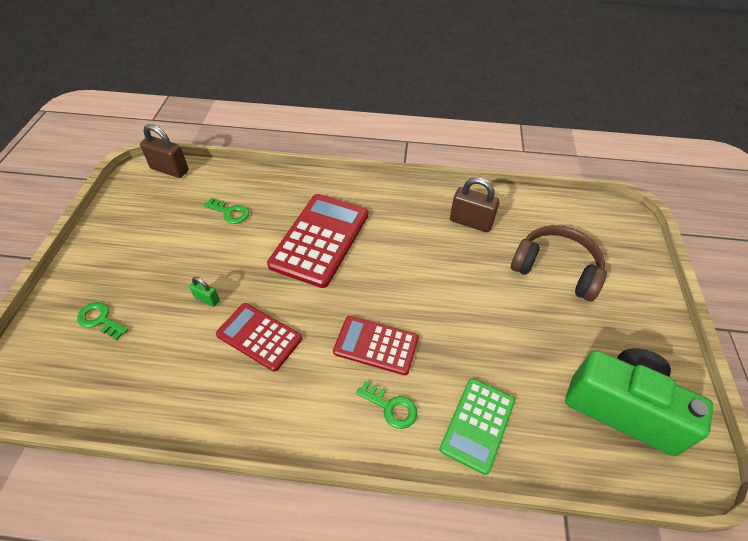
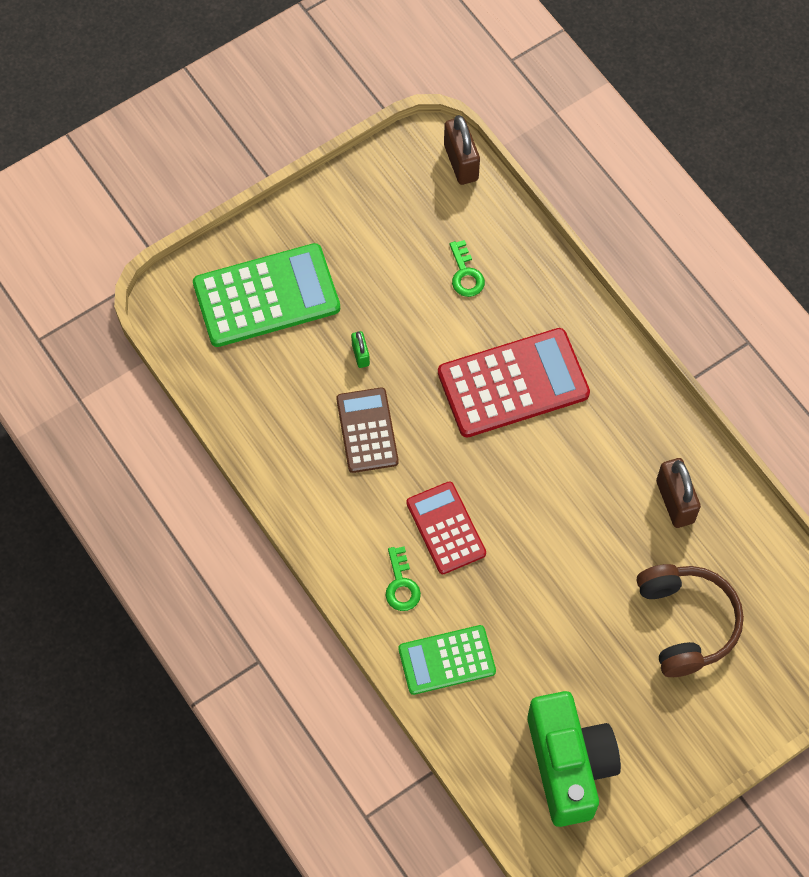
camera: 50 degrees right, 15 degrees up
green key [77,302,128,340] -> green calculator [193,243,340,347]
red calculator [216,303,302,372] -> brown calculator [336,387,399,473]

